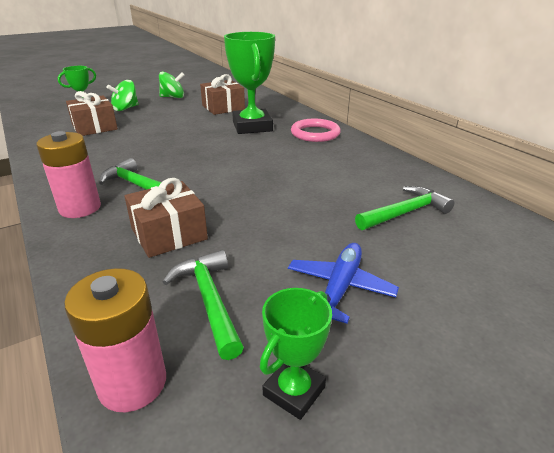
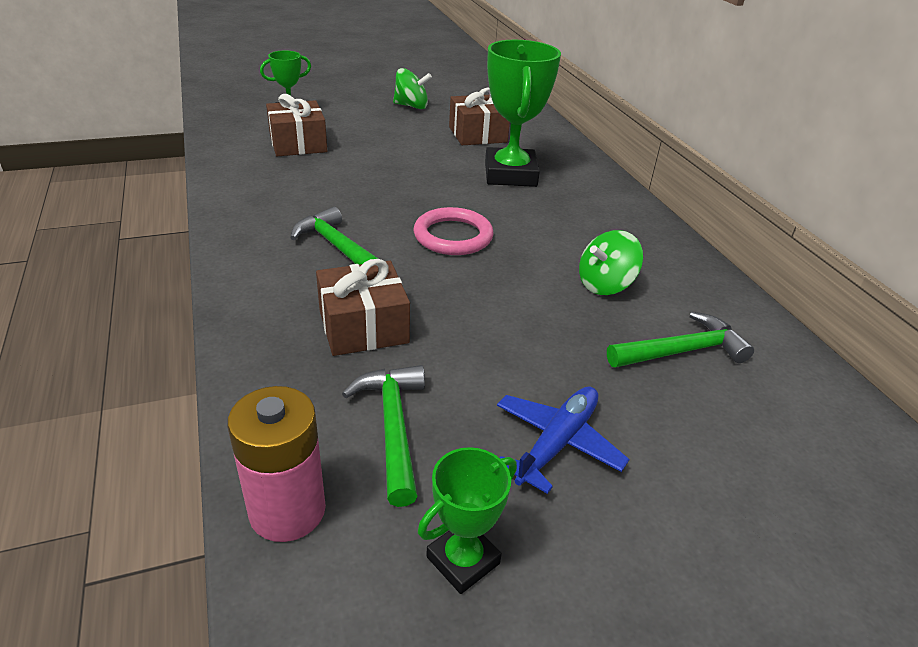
camera: 10 degrees right, 5 degrees up
pink battery [36,131,101,218] -> none
green spinning top [107,80,139,111] -> green spinning top moved to [579,230,643,295]
pink ring [291,119,341,142] -> pink ring moved to [414,207,494,255]

